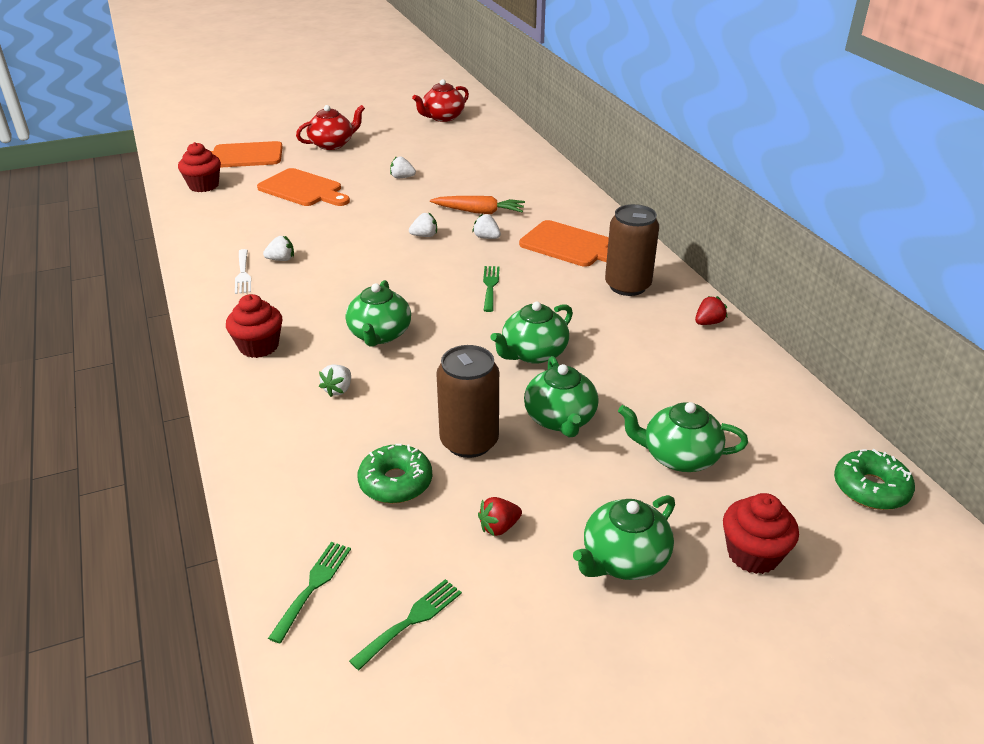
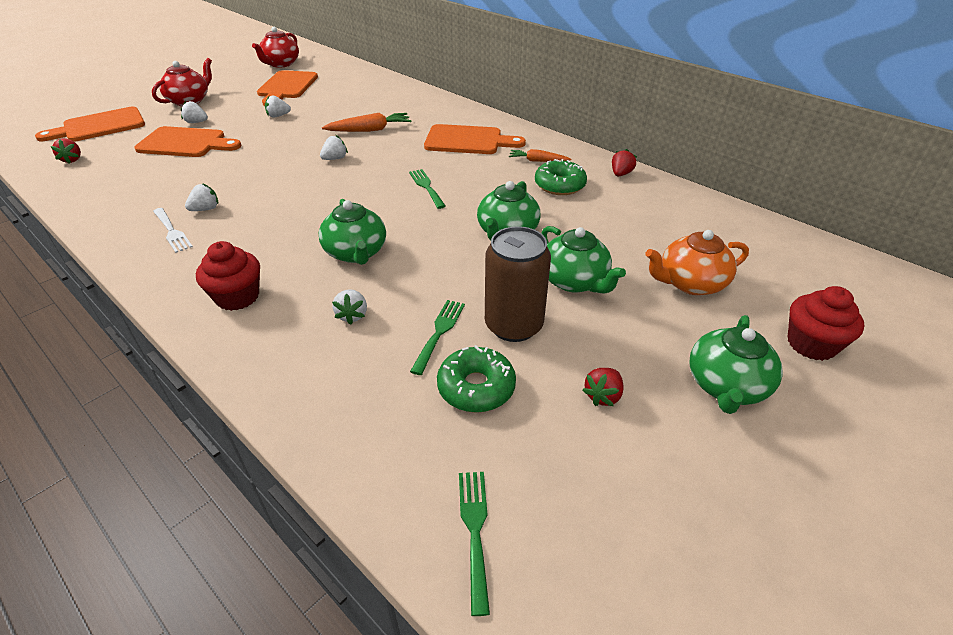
camera: 25 degrees left, 5 degrees up
red cupcake [178,142,221,192] -> red strawberry [51,138,81,164]
green fork [349,579,462,670] -> green fork moved to [410,300,465,375]
white strawberry [472,214,501,239] -> white strawberry moved to [180,101,208,123]
brown can [605,204,659,296] -> orange carrot [509,149,571,162]
green teapot [618,402,748,472] -> orange teapot [646,230,749,295]
green donut [834,449,915,510] -> green donut moved to [535,159,587,195]
none -> orange cutting board [257,70,318,106]

